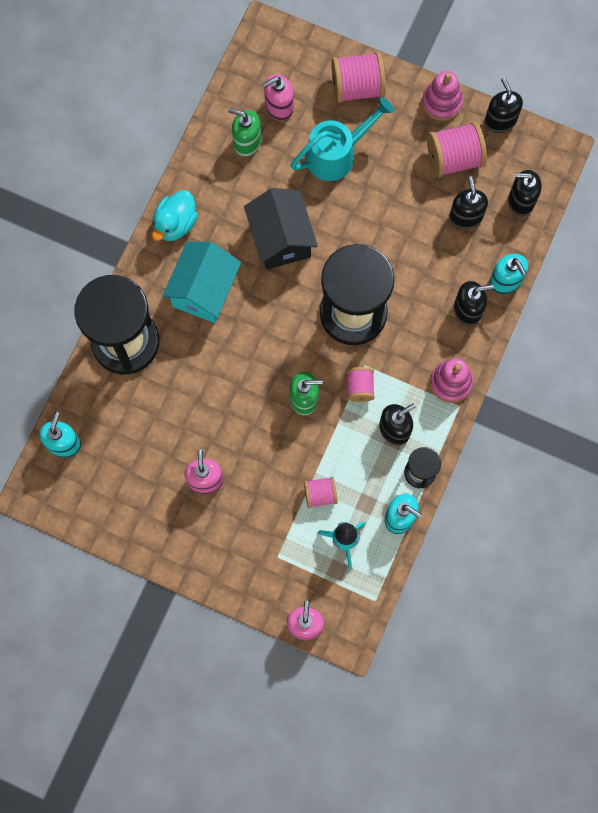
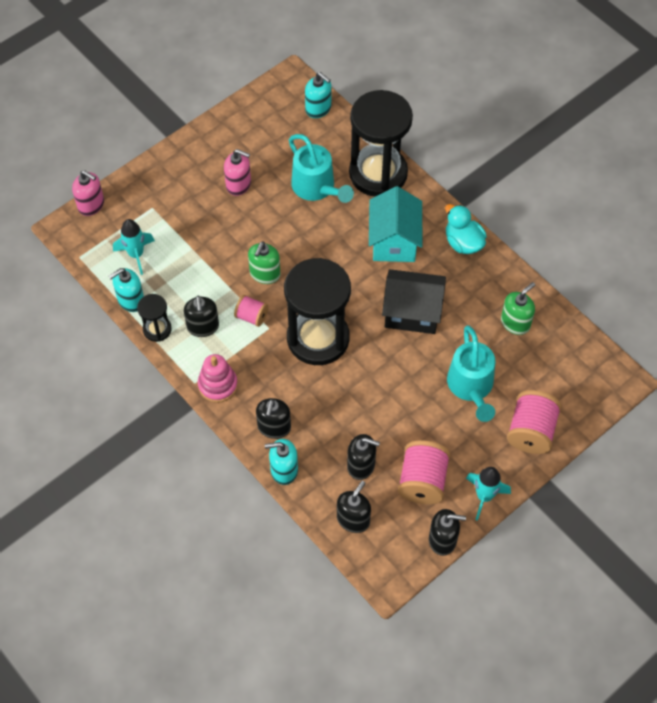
camera: 115 degrees right, 15 degrees down
turquoise house [162,241,241,323] -> turquoise house turned 45 degrees clockwise [369,186,422,262]
pink soap dispenser [262,74,294,121] -> none
pink spool [304,477,338,508] -> none
pink stacking toy [422,71,463,121] -> turquoise rocket [466,467,511,521]
none -> turquoise watering can [289,134,354,203]

